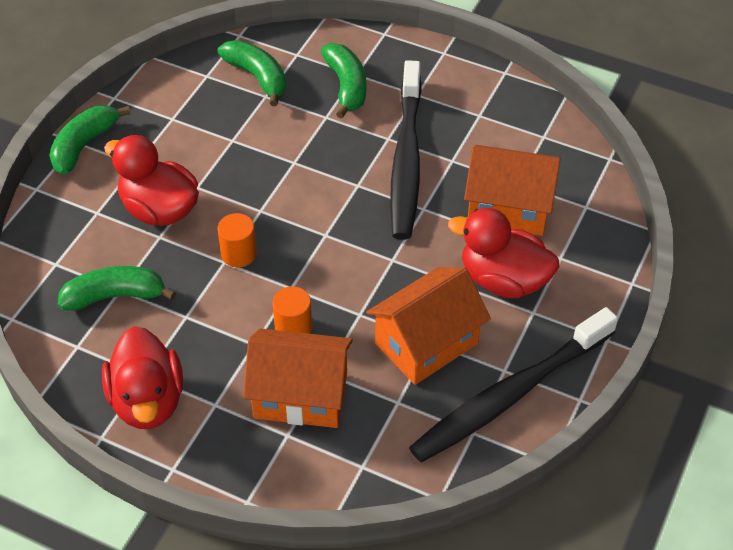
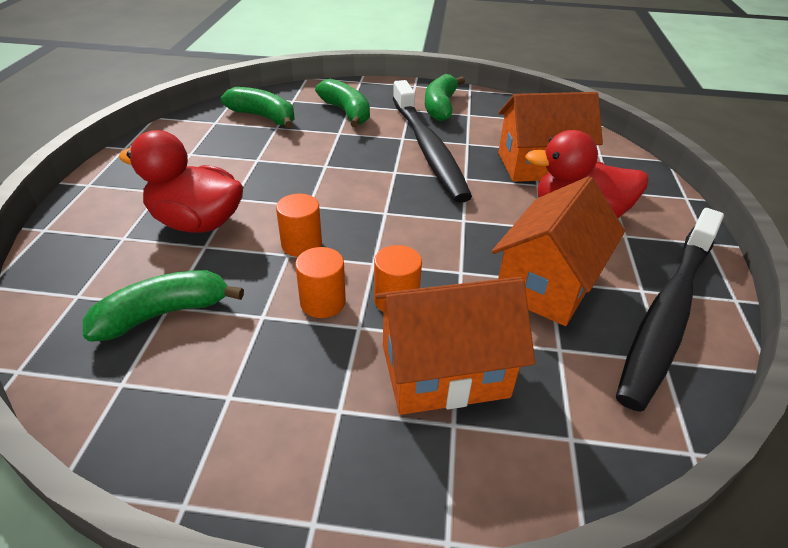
camera: 20 degrees left, 10 degrees down
green banana [49,105,131,174] -> green banana moved to [425,74,465,121]
red duck [102,326,183,429] -> none
none -> orange cylinder [295,247,346,318]

